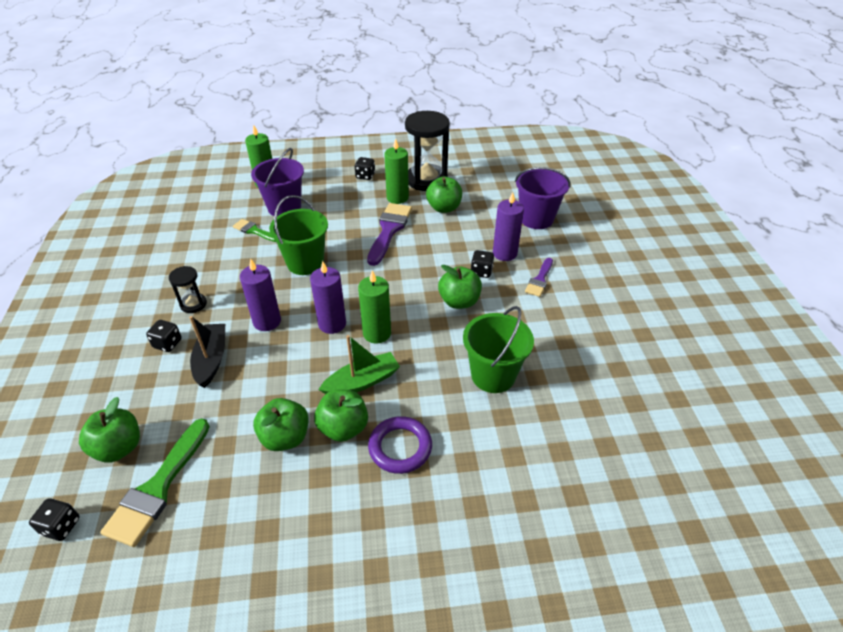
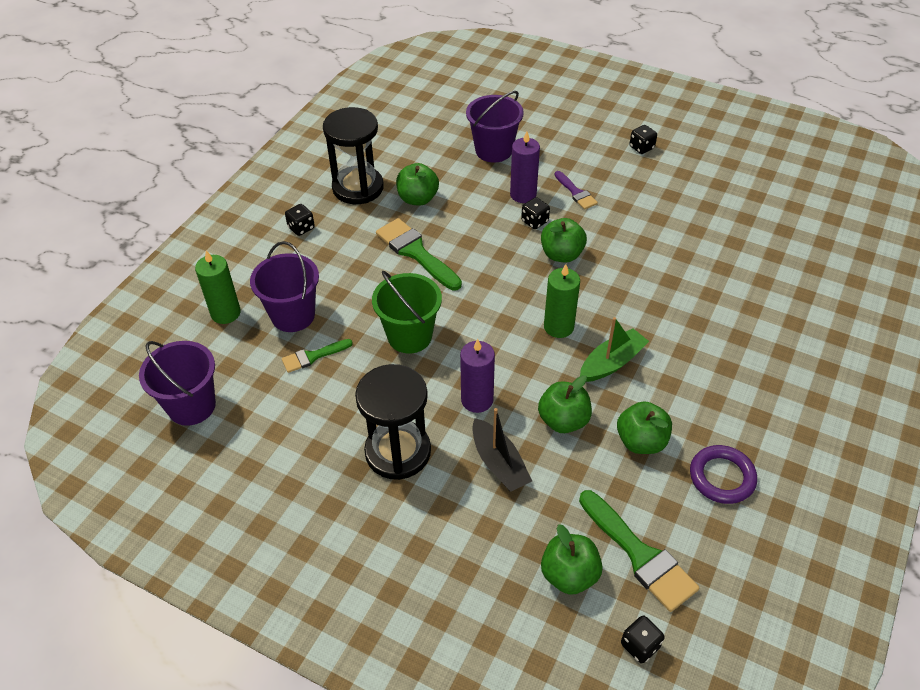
camera: 55 degrees left, 5 degrees up
black dice [146,320,182,352] -> black dice moved to [630,125,657,154]
black hourglass [169,266,207,313] -> black hourglass [355,364,431,480], size x2.03
black boat [189,316,225,388] -> black boat turned 150 degrees counterclockwise [472,408,532,492]
purple candle [310,261,346,334] -> none
green apple [314,390,368,442] -> green apple moved to [538,375,592,433]
green boat [318,335,400,394] -> green boat turned 45 degrees clockwise [580,317,649,382]
purple brush [367,203,412,266] -> green brush [376,218,462,290]
purple ring [368,416,432,474] -> purple ring moved to [690,445,757,504]
green candle [384,139,409,204] -> none
green bucket [463,306,534,393] -> none
none -> purple bucket [139,341,216,426]

